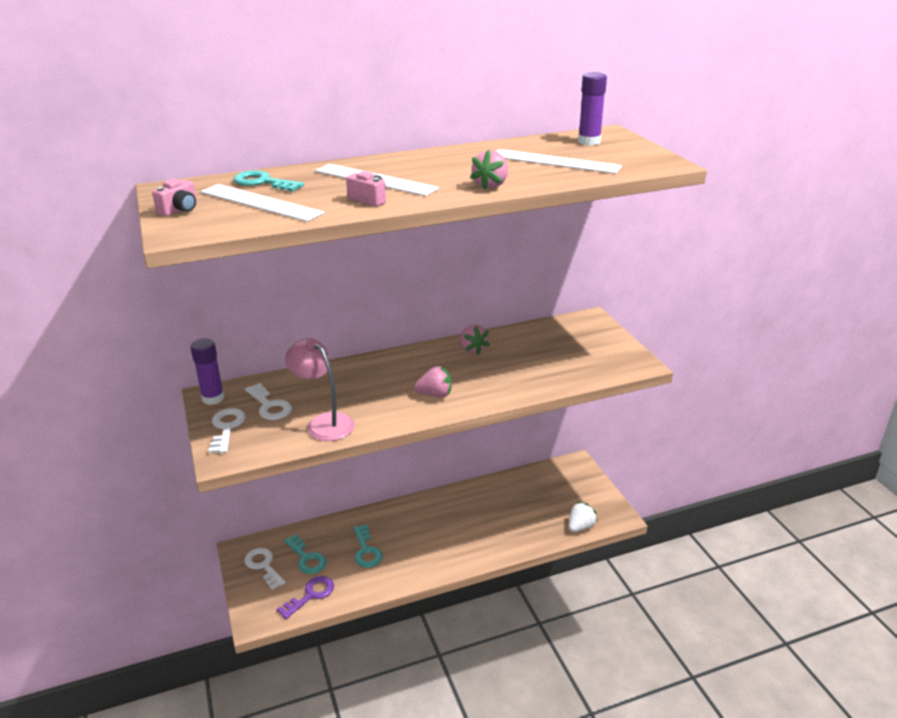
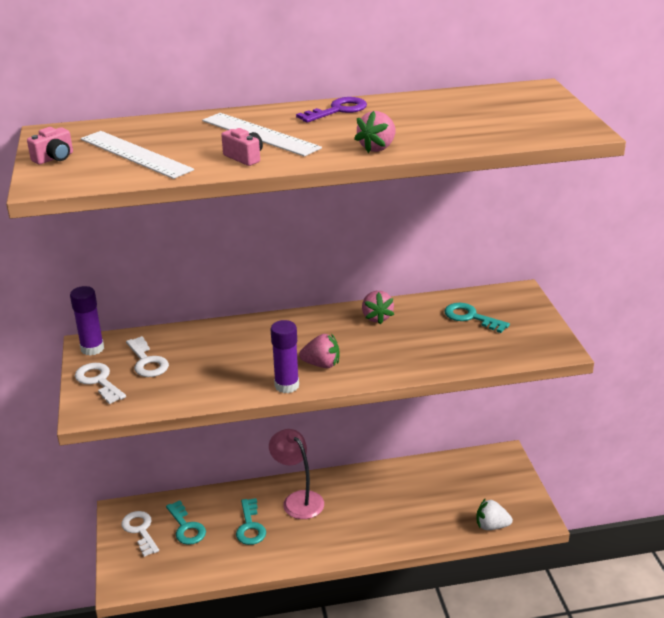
camera: 10 degrees right, 0 degrees up
white key [208,408,246,453] -> white key turned 45 degrees counterclockwise [75,363,126,404]
turquoise key [233,170,304,192] -> turquoise key moved to [444,303,510,333]
purple key [277,576,334,619] -> purple key moved to [296,97,367,123]
pink lamp [285,338,355,441] -> pink lamp moved to [269,429,324,519]
white ruler [496,149,622,174] -> none
white strawberry [569,502,598,532] -> white strawberry turned 135 degrees counterclockwise [476,498,513,530]
purple glue stick [578,72,607,146] -> purple glue stick moved to [271,320,299,393]

